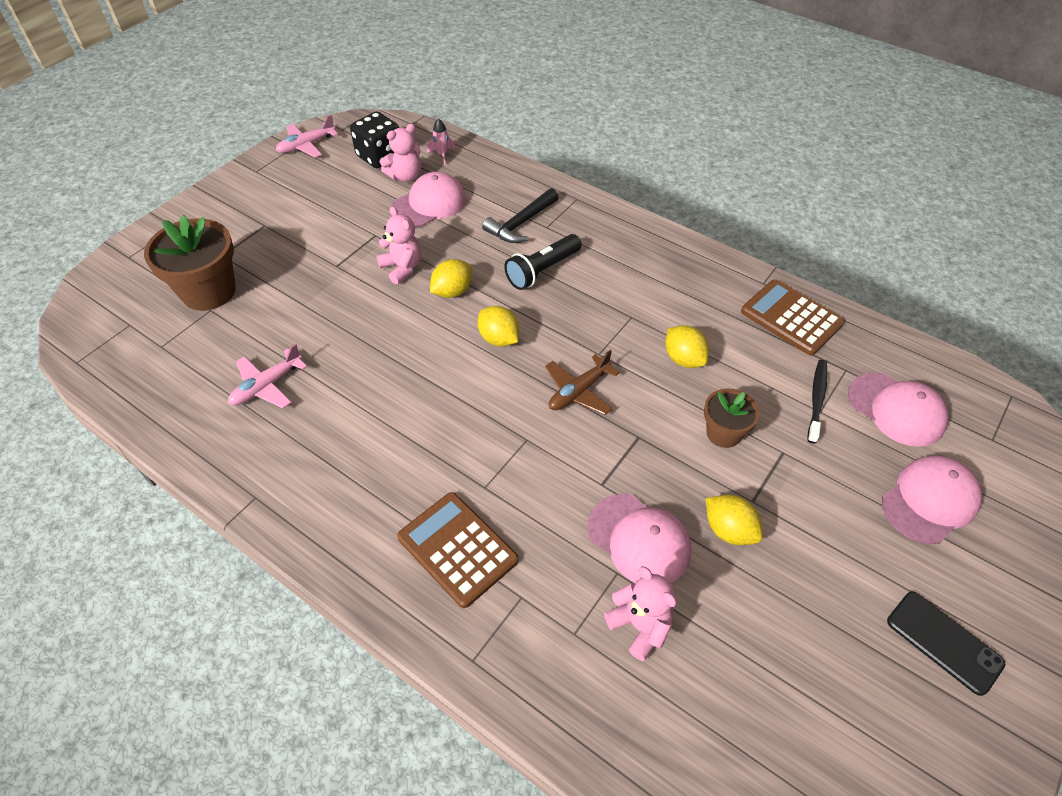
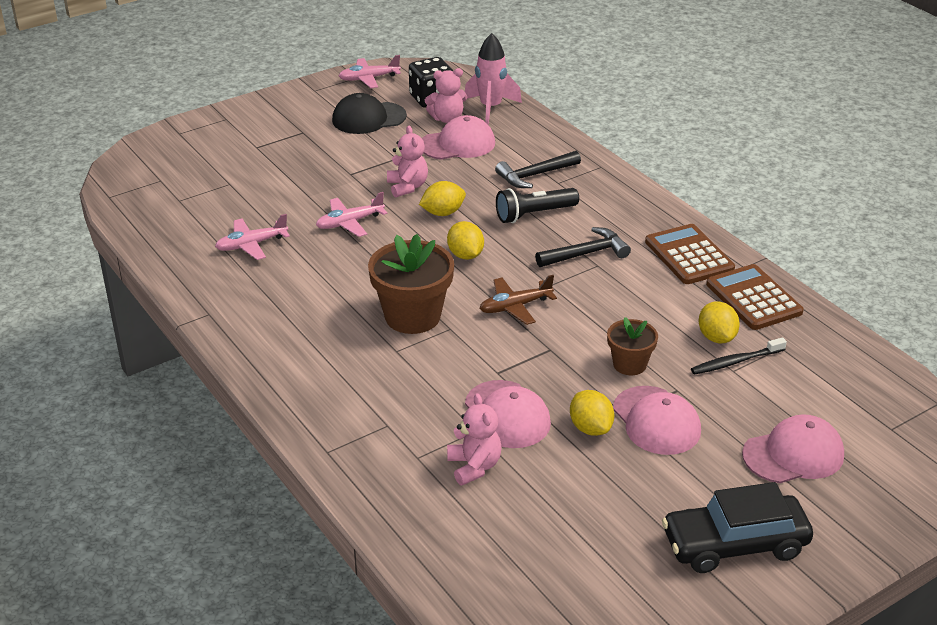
camera: 20 degrees right, 15 degrees down
brown flower pot [144,215,236,311] -> brown flower pot moved to [368,234,454,334]
brown calculator [397,492,519,608] -> brown calculator moved to [645,224,735,284]
pink rocket [427,118,456,165] -> pink rocket [465,33,522,125], size x1.99
yellow lemon [665,325,709,368] -> yellow lemon moved to [699,301,740,343]
black toothbrush [808,360,827,443] -> black toothbrush turned 150 degrees counterclockwise [691,337,787,375]
pink cap [848,372,948,447] -> pink cap moved to [613,386,701,455]
black phone [887,591,1005,696] -> black car [662,482,813,573]
none -> pink plane [316,192,388,237]
none -> black cap [332,93,407,134]
none -> black hammer [535,227,631,267]

